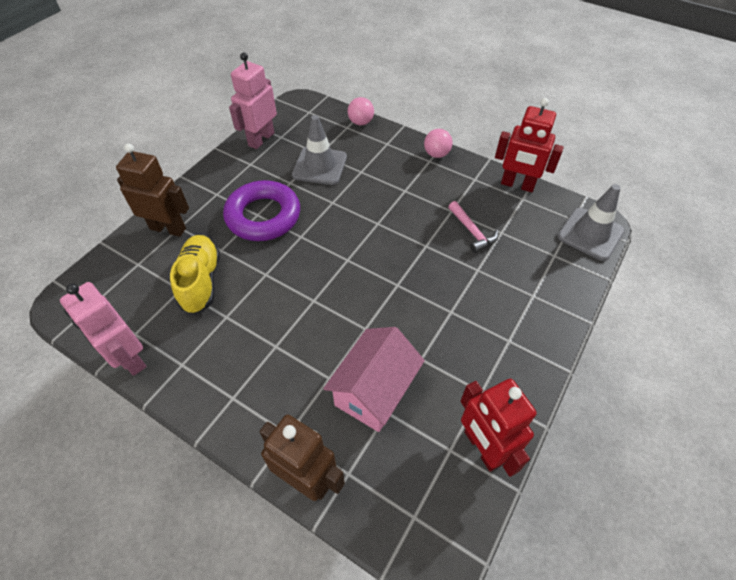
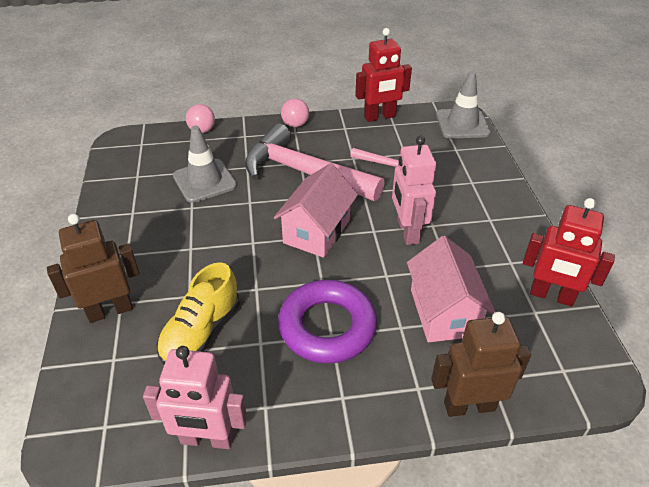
camera: 40 degrees left, 10 degrees down
yellow shoe [170,235,220,314] -> yellow shoe turned 105 degrees counterclockwise [157,262,239,365]
purple ring [223,180,300,241] -> purple ring moved to [278,280,377,364]
pink robot [229,52,277,149] -> pink robot moved to [392,136,436,245]
none -> pink hammer [245,123,385,201]
none -> pink house [274,163,358,258]

